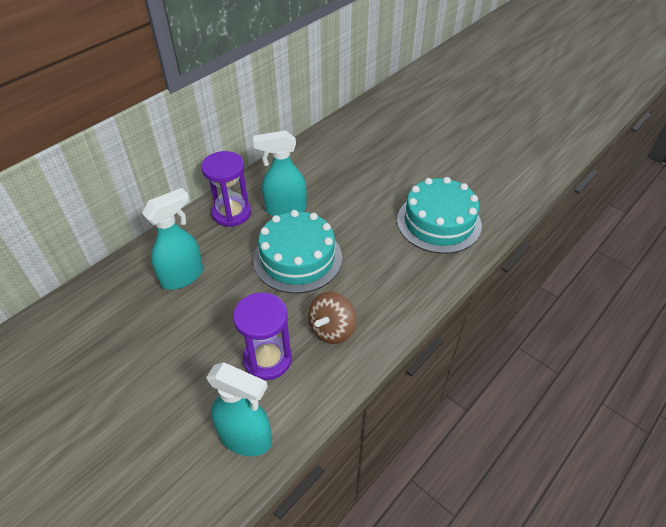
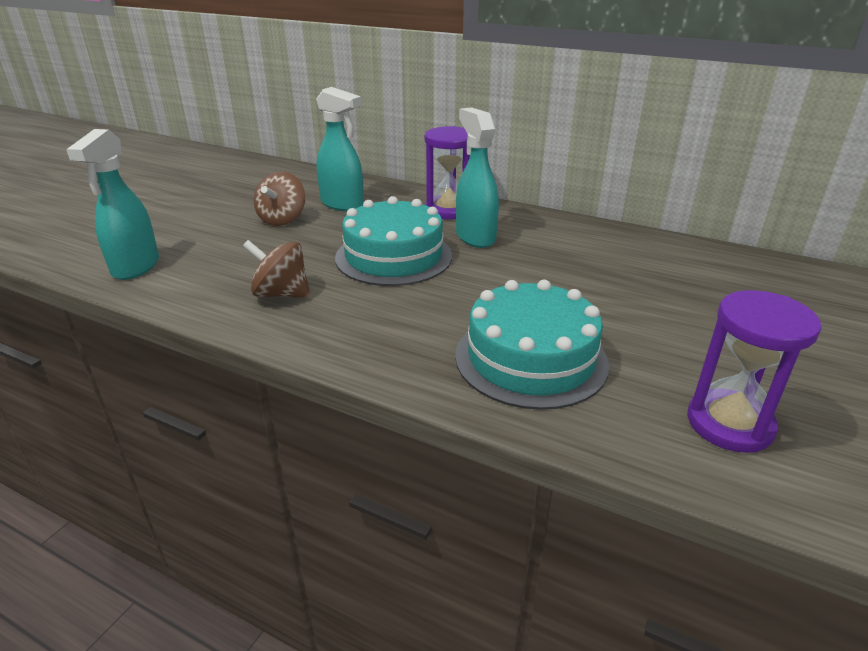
camera: 75 degrees right, 15 degrees down
purple hourglass [233,292,292,380] -> purple hourglass moved to [687,290,822,453]
none -> brown spinning top [254,172,305,226]

